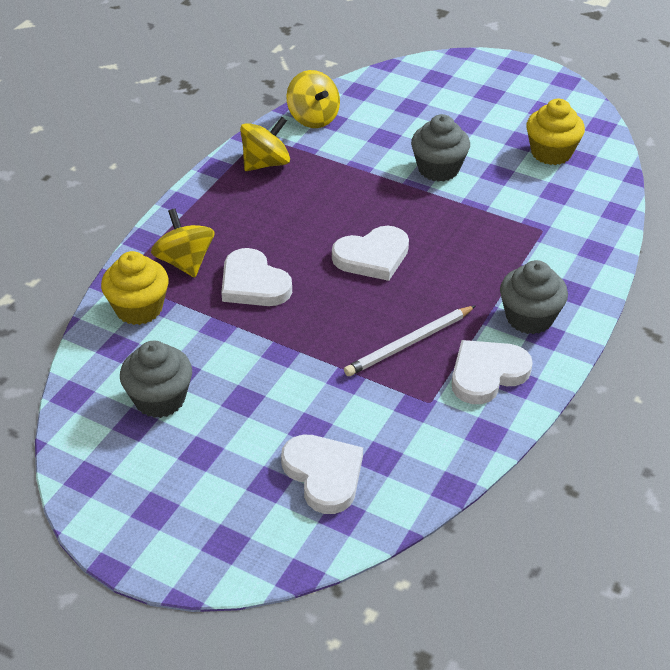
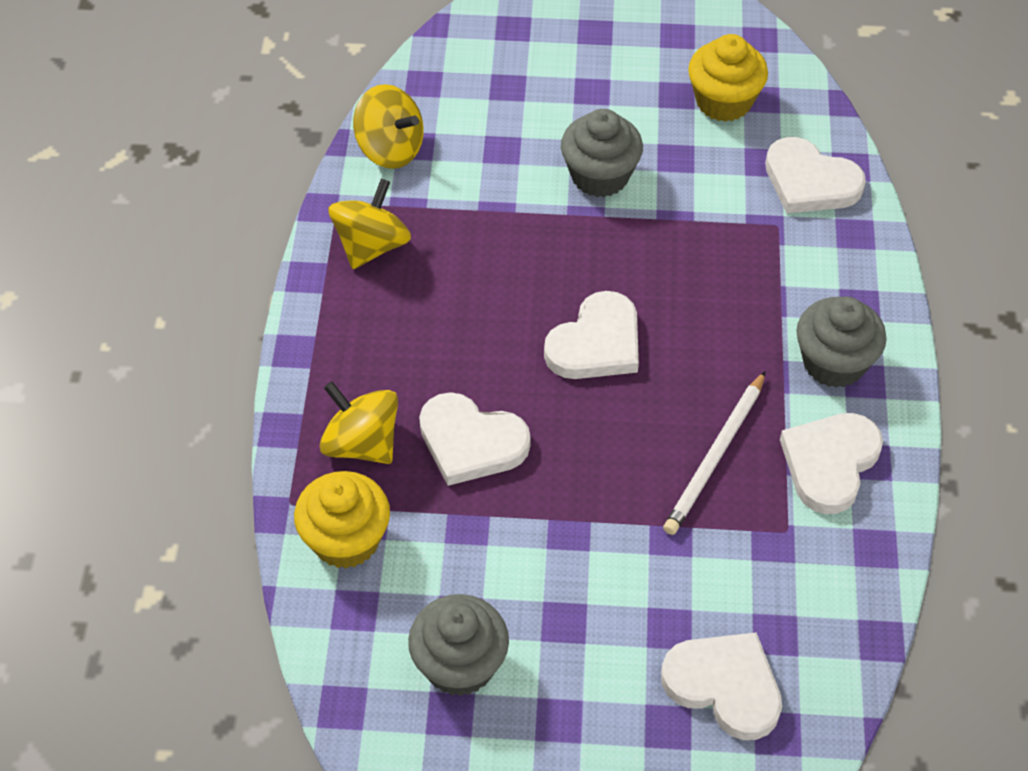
camera: 25 degrees left, 10 degrees up
none -> white heart [765,137,866,213]

